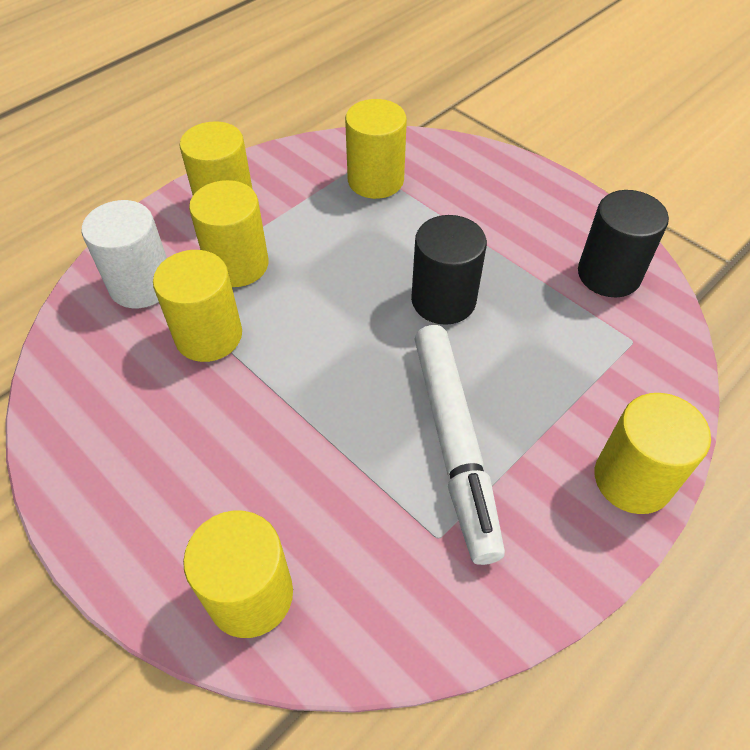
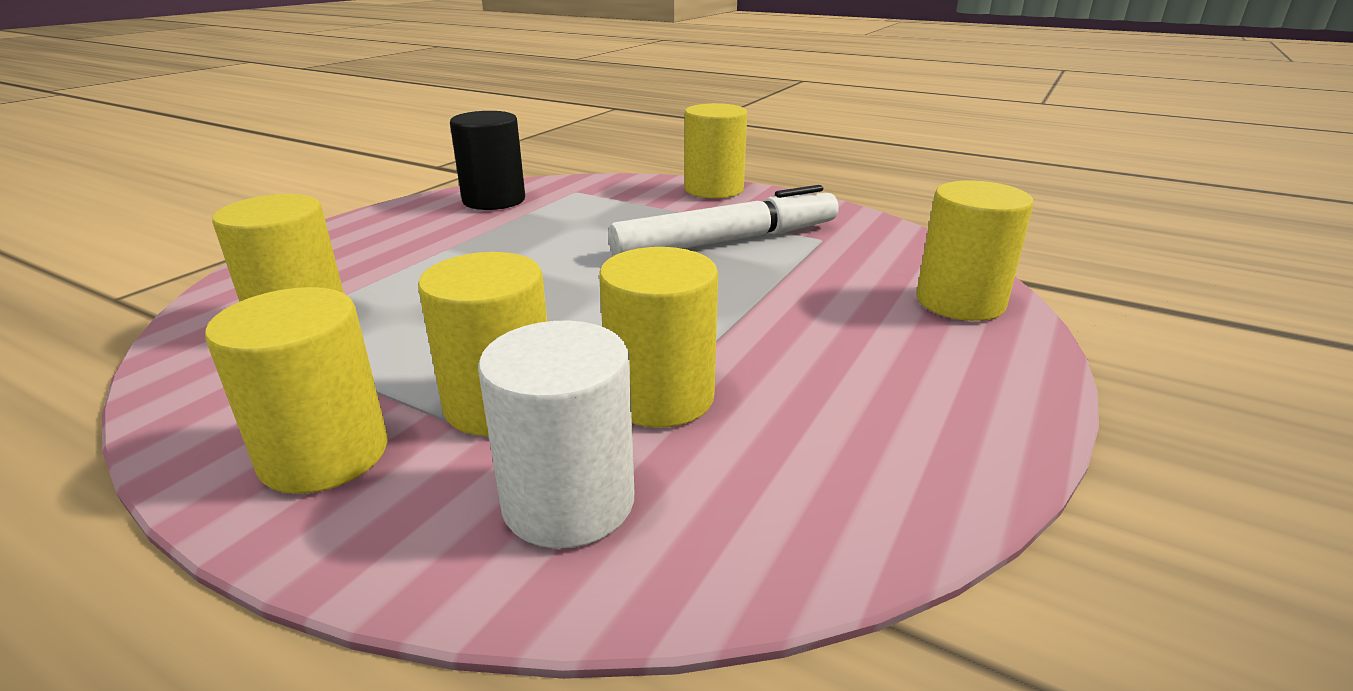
camera: 105 degrees left, 25 degrees down
black cylinder [411,215,487,325] -> none

